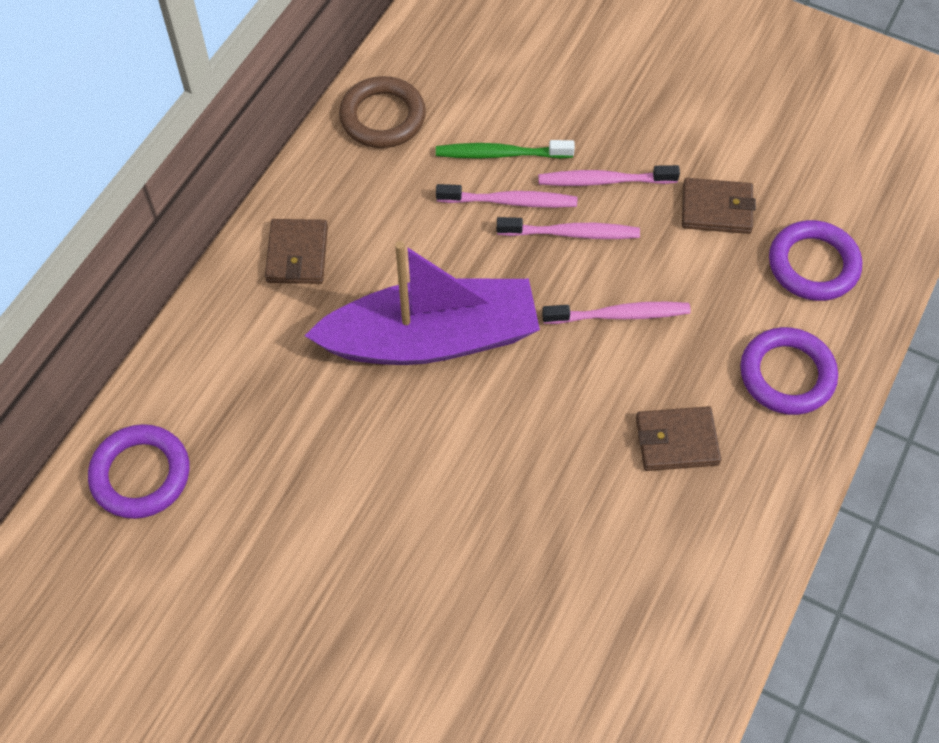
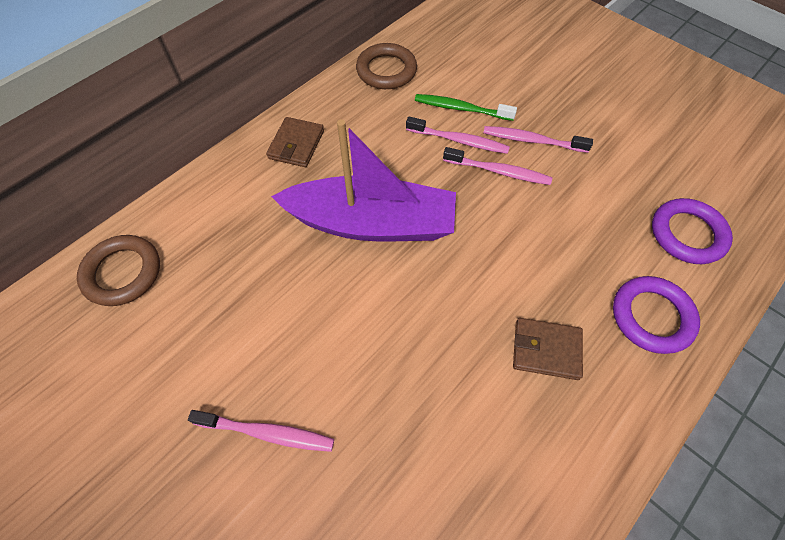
camera: 15 degrees right, 0 degrees up
purple ring [88,424,190,519] -> brown ring [77,235,160,306]
pink toothbrush [542,302,691,324] -> pink toothbrush moved to [188,410,334,452]
brown wallet [682,178,756,234] -> none

